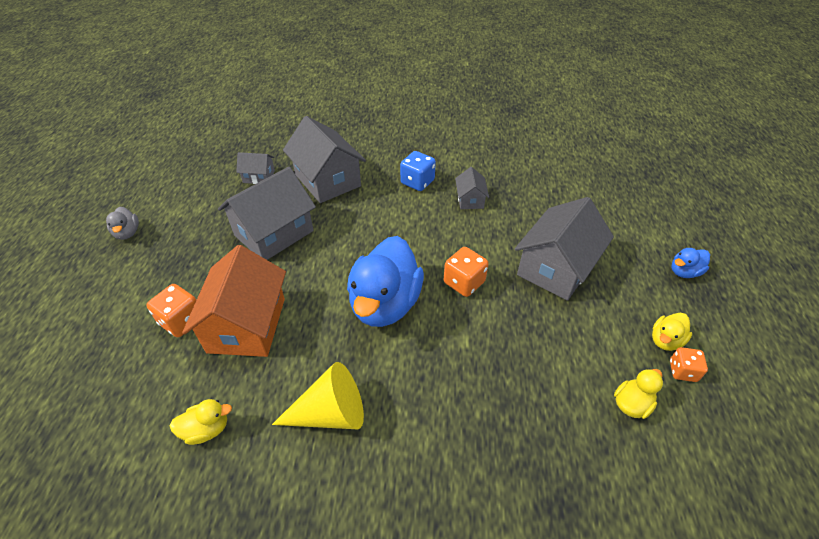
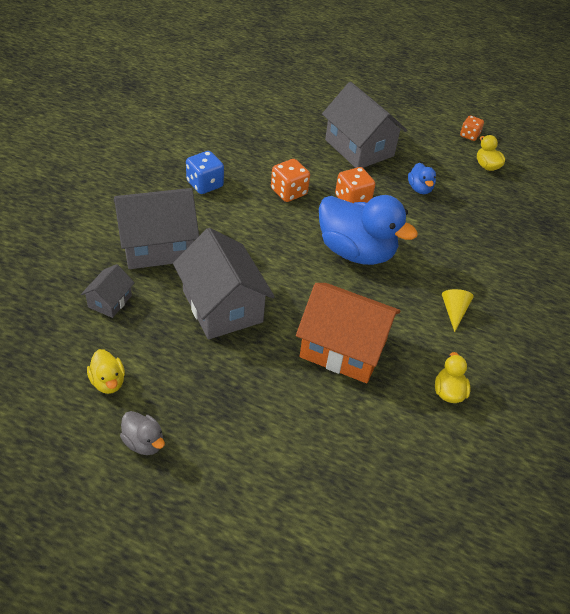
camera: 75 degrees left, 0 degrees up
grey duck [106,207,139,240] -> grey duck turned 45 degrees clockwise [120,411,165,455]
orange dice [146,284,196,337] -> orange dice moved to [271,159,310,202]
yellow cone [272,362,364,429] -> yellow cone [442,289,474,332], size x0.56
grey house [455,167,489,209] -> none
yellow duck [652,313,692,351] -> yellow duck moved to [87,349,125,394]
blue duck [671,248,710,278] -> blue duck moved to [408,163,436,194]

